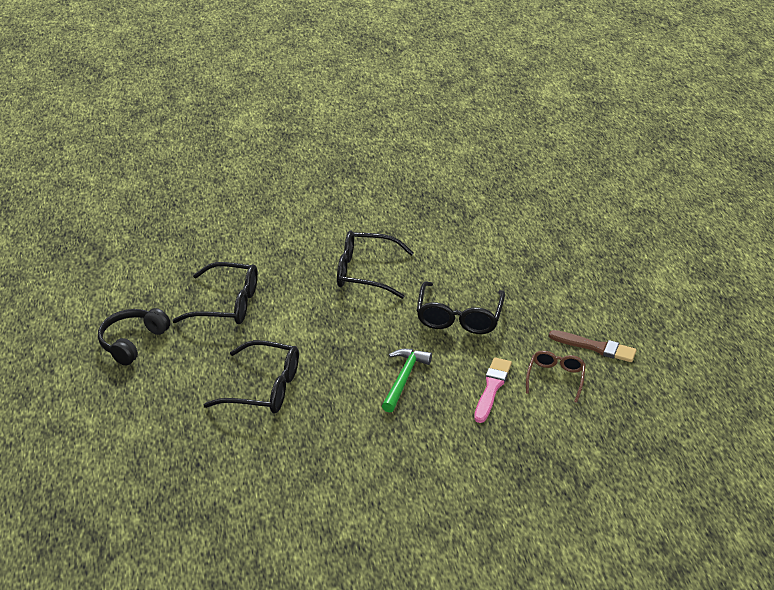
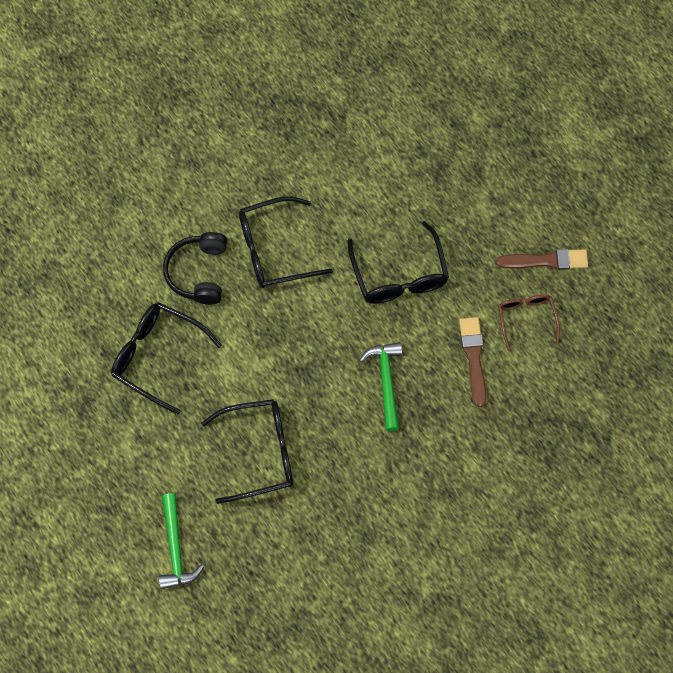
camera: 25 degrees left, 30 degrees up
black headphones [98,308,170,366] -> black headphones moved to [163,232,227,305]
black glasses [172,262,258,324] -> black glasses turned 135 degrees counterclockwise [111,302,222,414]
pink brush [474,357,512,423] -> brown brush [459,317,486,407]
none -> green hammer [159,493,204,589]

